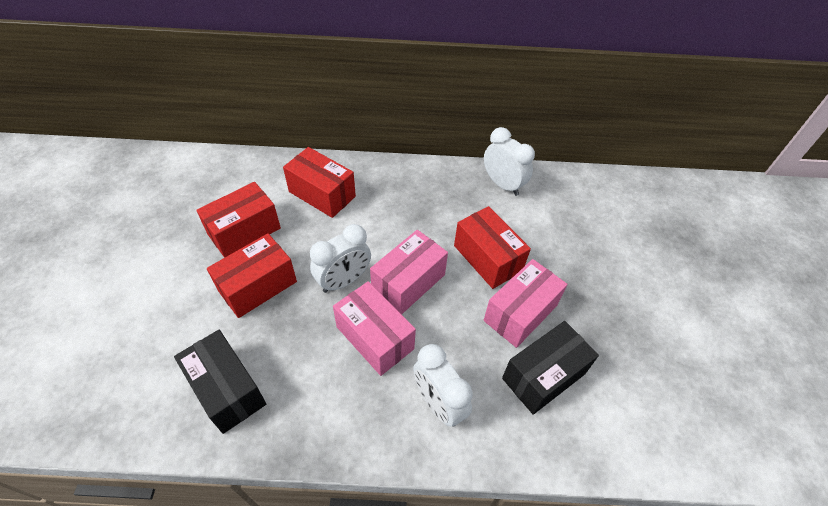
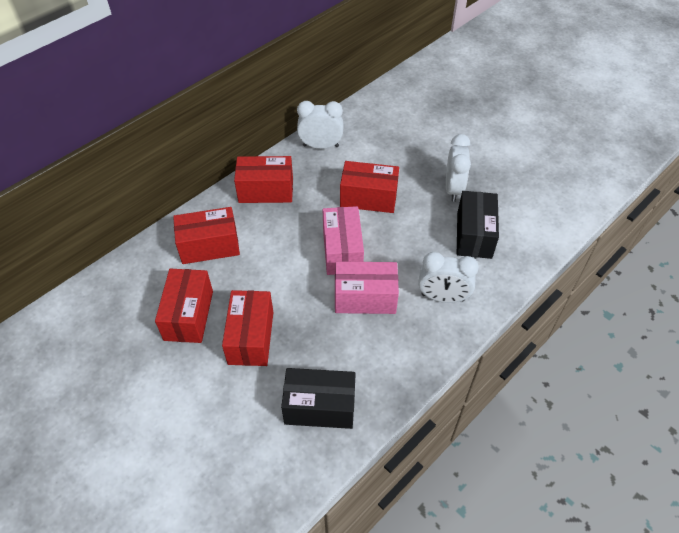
camera: 45 degrees left, 0 degrees up
white clock [310,224,371,293] -> white clock moved to [446,134,471,202]
pink box [484,259,568,348] -> none
none -> red box [234,156,293,203]

